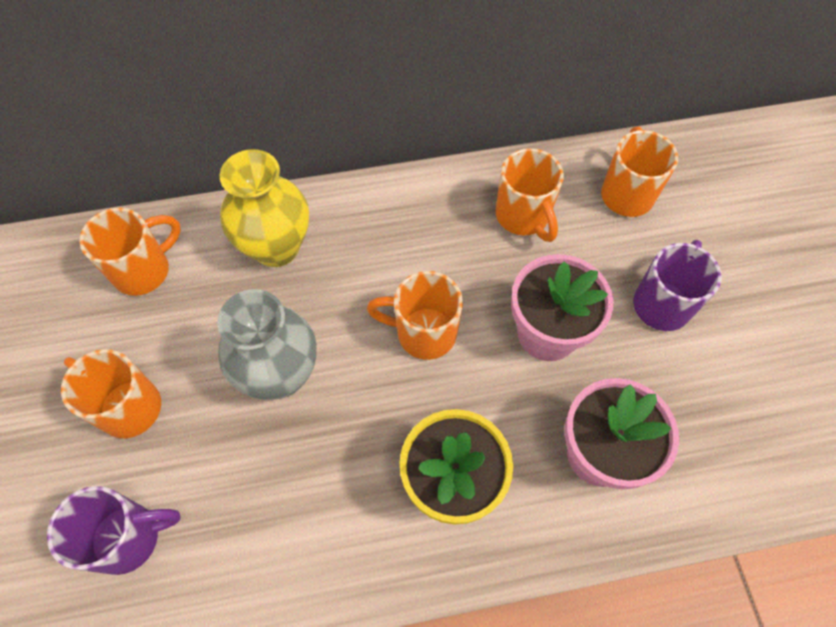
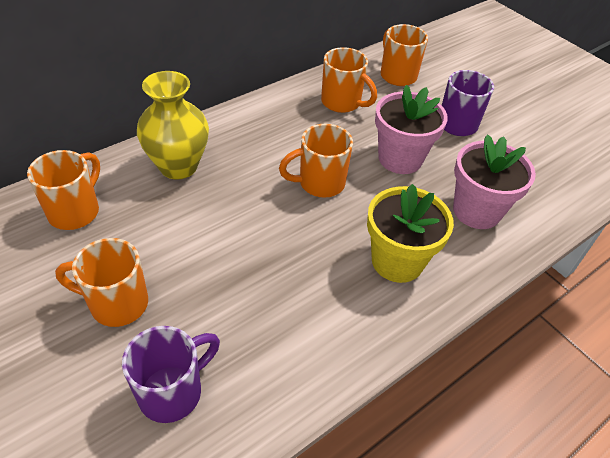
camera: 30 degrees left, 15 degrees down
grey vase [217,289,316,400] -> none

